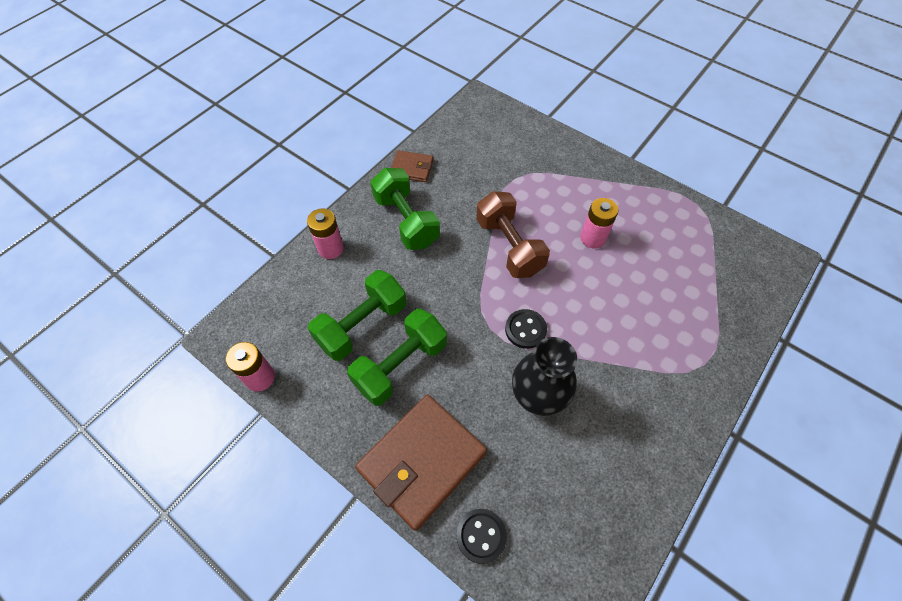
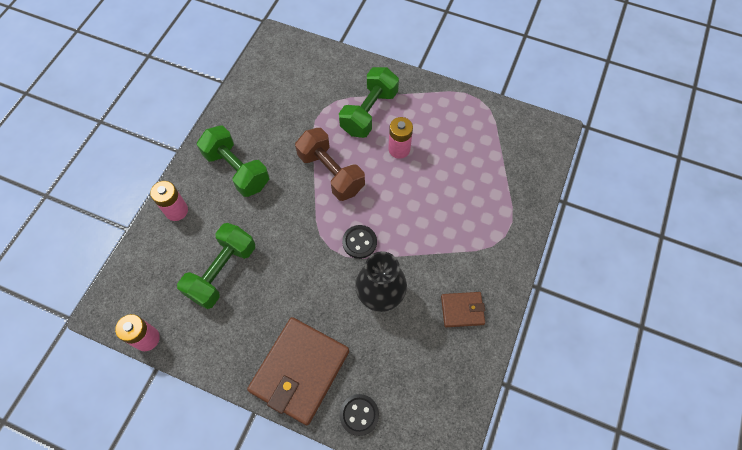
camera: 15 degrees left, 5 degrees up
green dumbbell [347,309,447,406] -> green dumbbell moved to [339,67,399,138]
brown wallet [391,150,433,182] -> brown wallet moved to [441,292,485,327]

